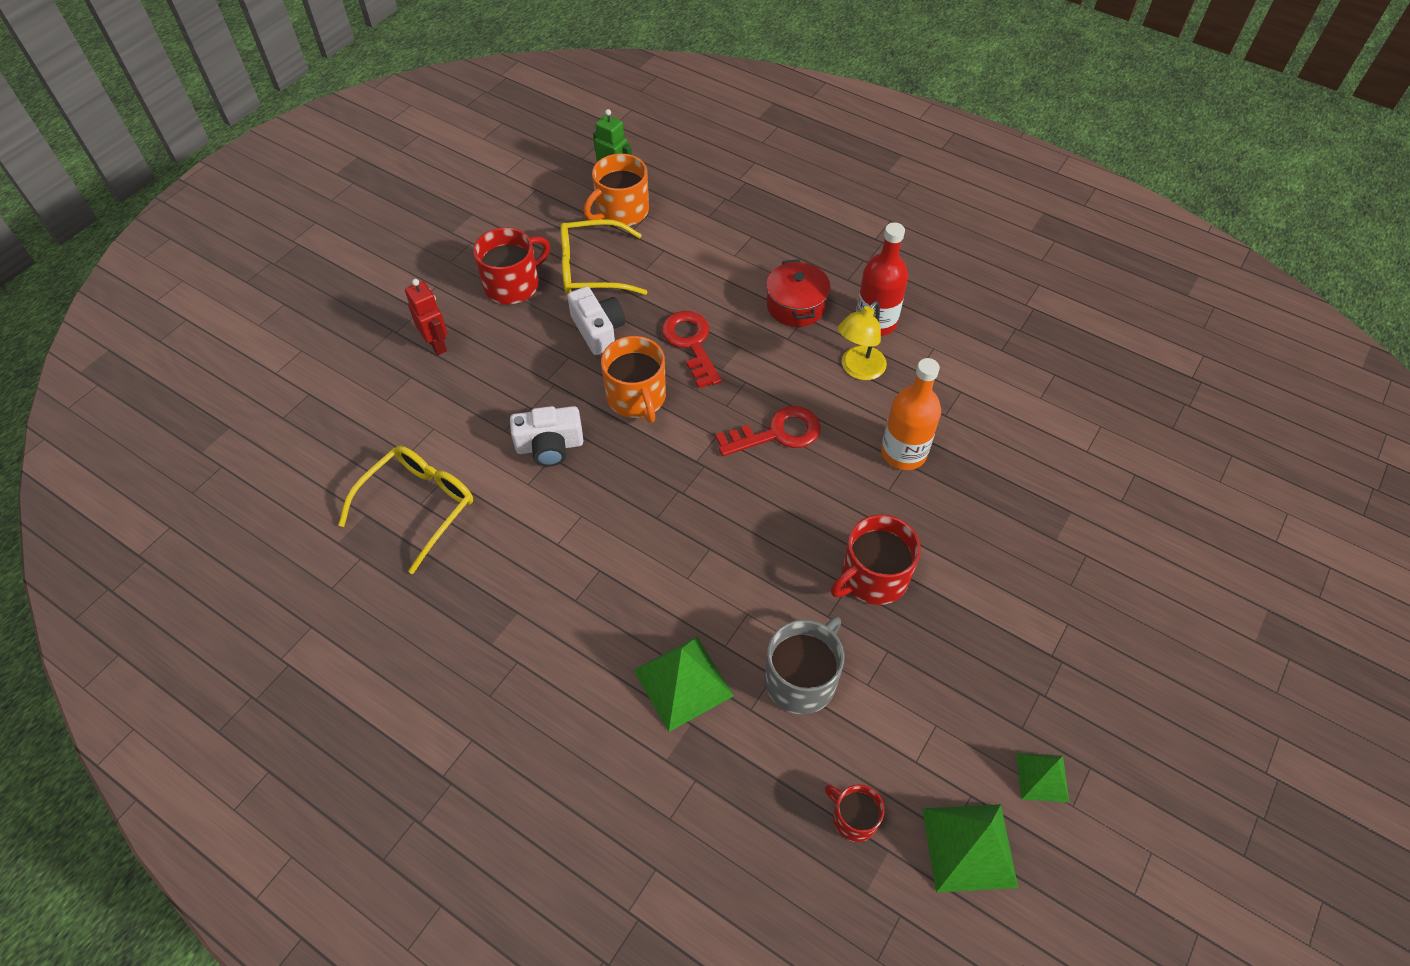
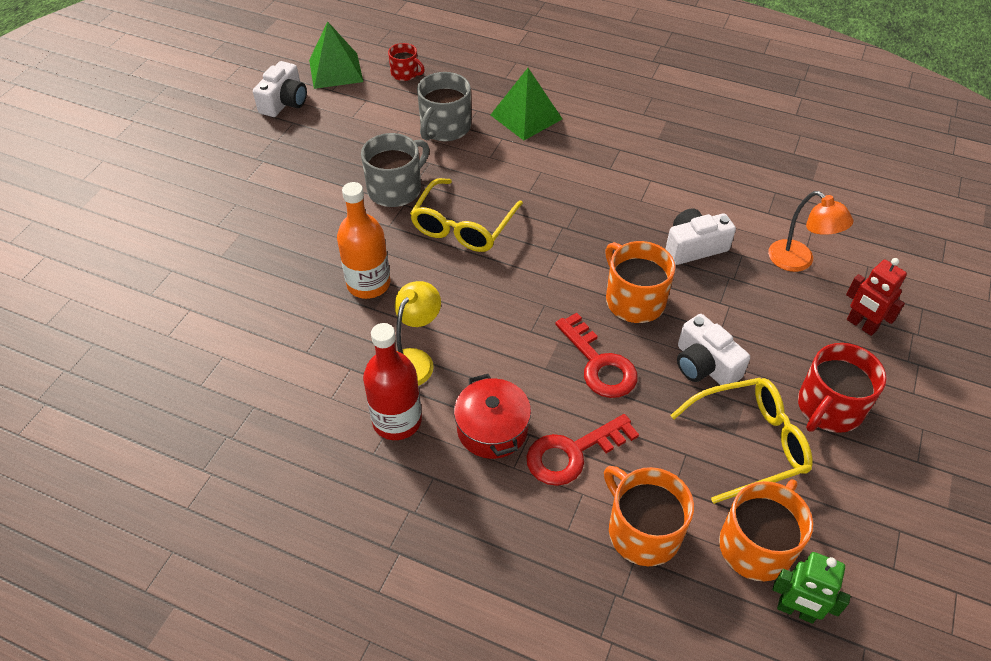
camera: 170 degrees right, 5 degrees down
yellow glasses [338,446,473,574] -> yellow glasses moved to [410,178,523,252]
red key [715,406,821,456] -> red key moved to [526,414,639,486]
red mug [831,515,921,605] -> grey mug [361,133,429,207]
green pyramid [1016,753,1069,802] -> white camera [253,61,307,117]
none -> orange mug [604,466,694,566]
none -> orange lamp [768,191,853,272]

